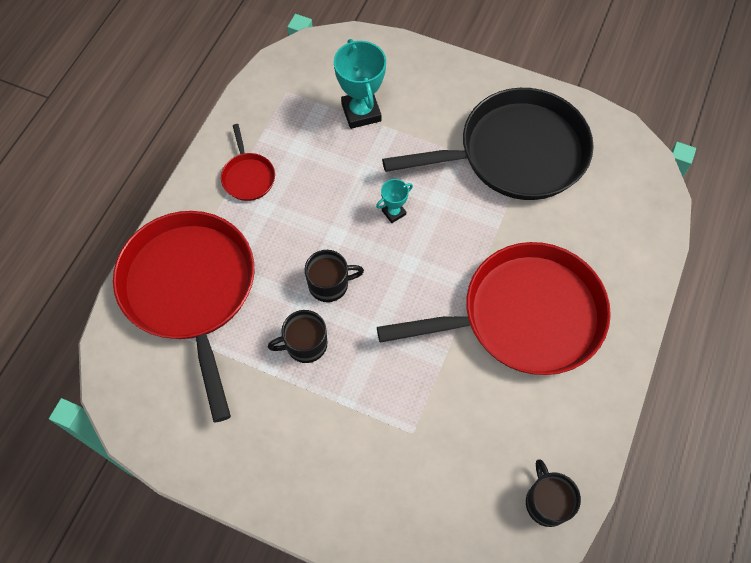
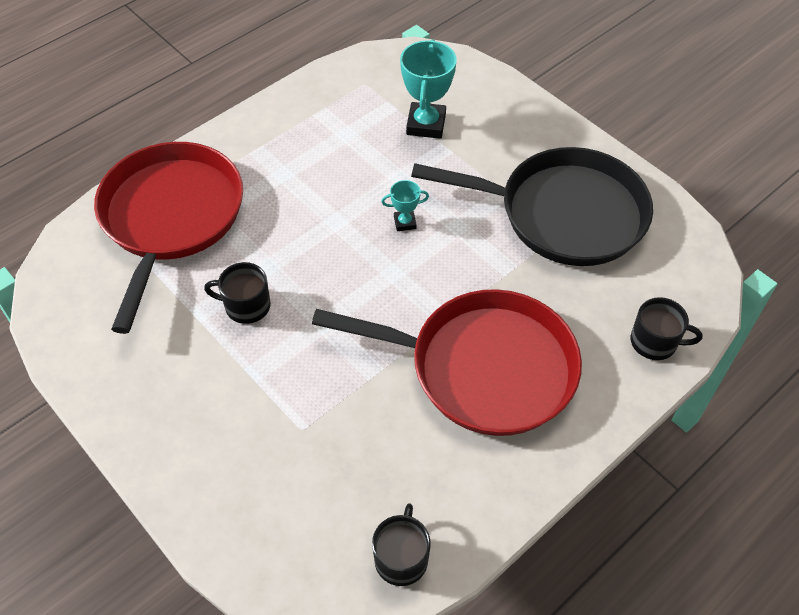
camera: 25 degrees right, 10 degrees down
red pan [221,124,275,201] -> none
black mug [305,250,364,302] -> black mug moved to [631,297,703,360]

